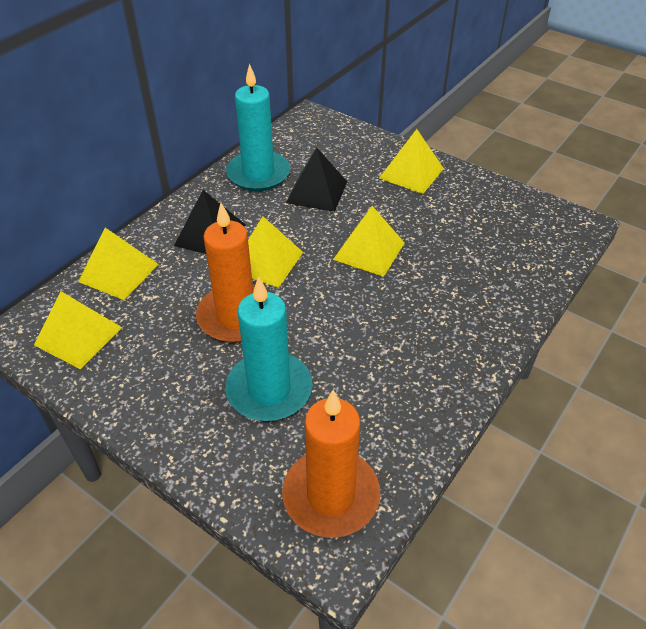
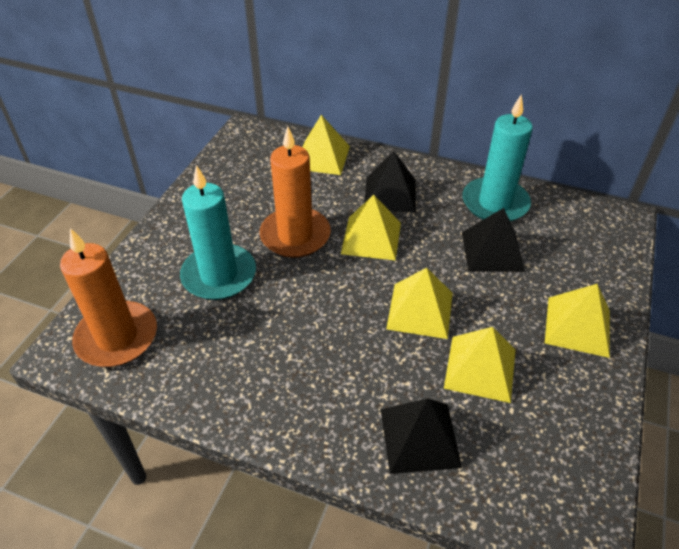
camera: 75 degrees right, 0 degrees up
yellow pyramid [34,291,122,369] -> yellow pyramid moved to [444,327,515,403]
none -> black pyramid [381,398,462,474]

